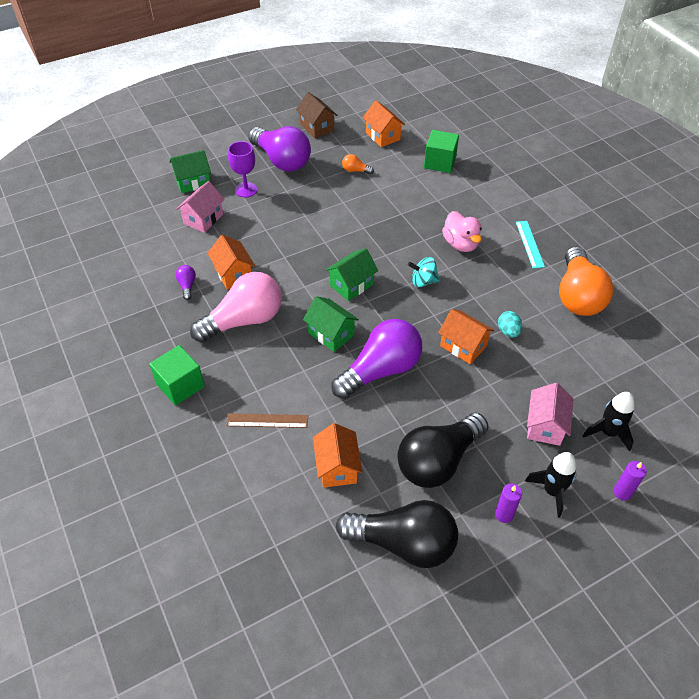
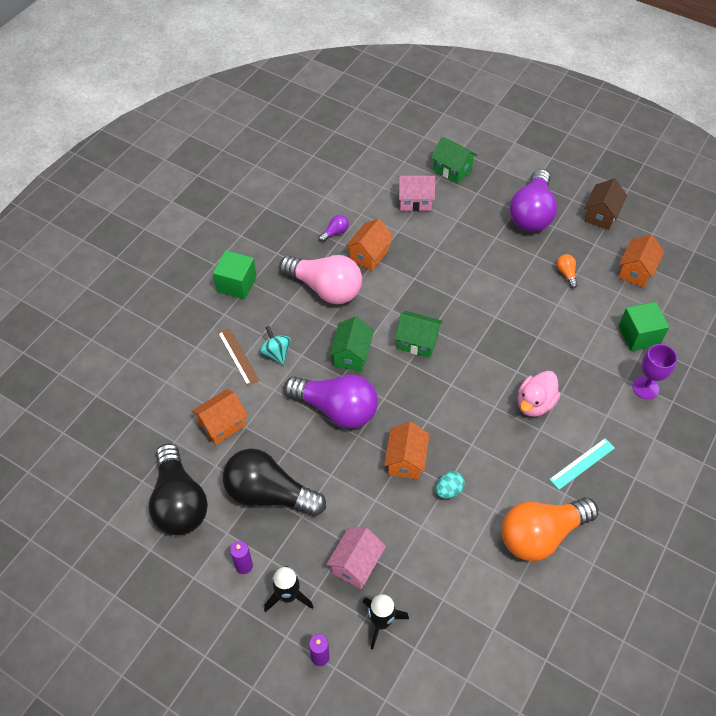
camera: 60 degrees right, 5 degrees up
purple goblet [228,141,257,198] -> purple goblet moved to [633,344,677,399]
turquoise spinning top [408,257,440,287] -> turquoise spinning top moved to [259,326,291,365]
pink house [527,383,573,446] -> pink house turned 45 degrees counterclockwise [326,527,386,589]

